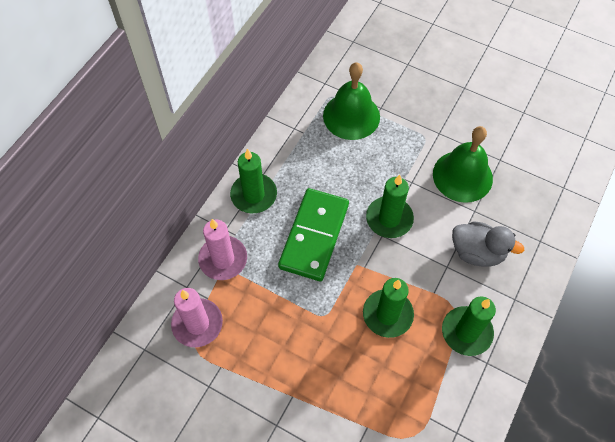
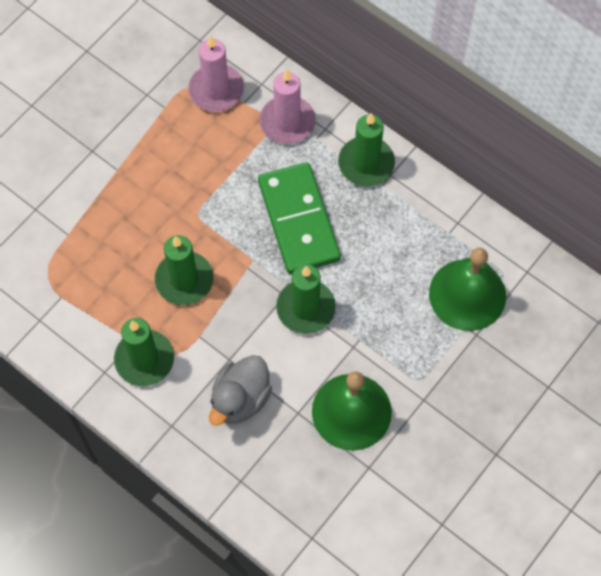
camera: 100 degrees right, 5 degrees up
green domino [278,188,349,281] -> green domino turned 45 degrees clockwise [258,162,341,274]

